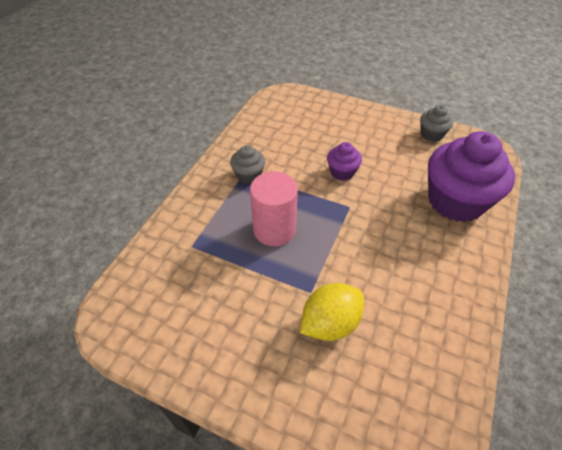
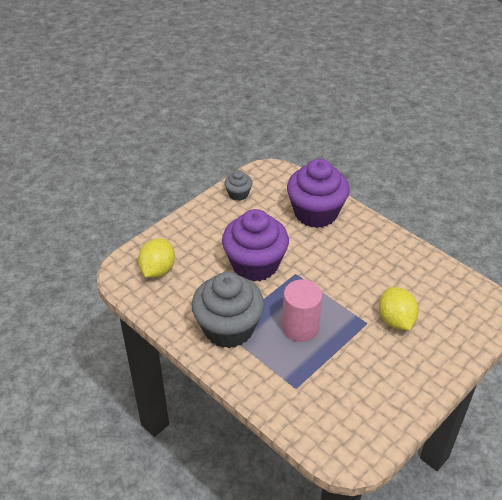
camera: 70 degrees left, 5 degrees down
grey cupcake [230,145,265,184] -> grey cupcake [192,272,264,348], size x2.14
purple cupcake [327,142,362,181] -> purple cupcake [222,209,289,281], size x2.14
none -> yellow lemon [138,239,175,278]

